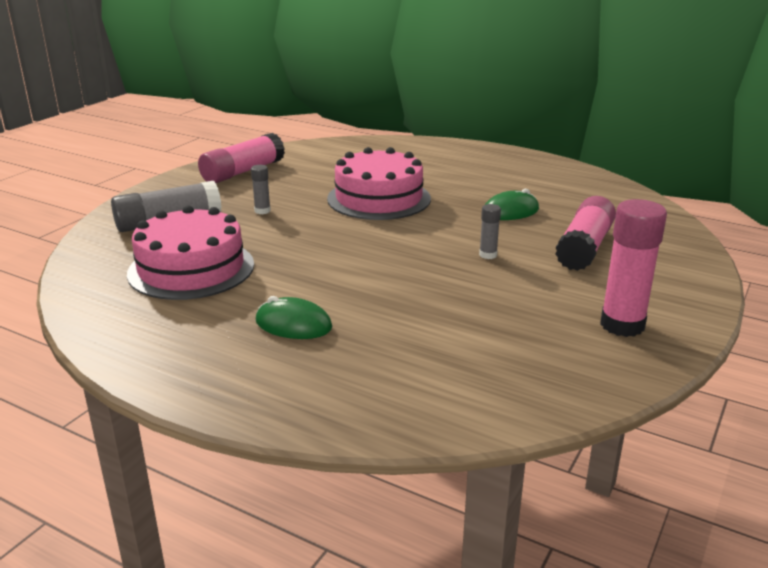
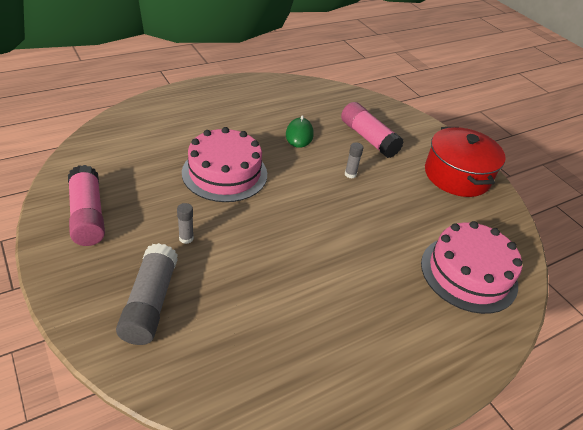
camera: 65 degrees left, 15 degrees up
pink cake [127,205,254,300] -> pink cake moved to [421,221,522,314]
green mouse [256,296,332,339] -> none
pink glue stick [600,199,667,337] -> red pot [425,127,505,197]

